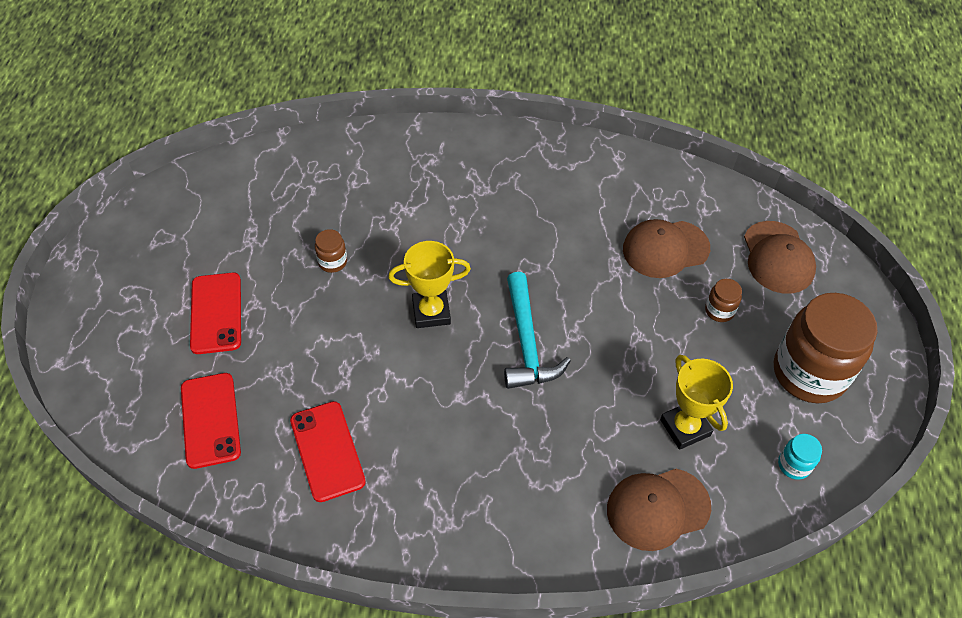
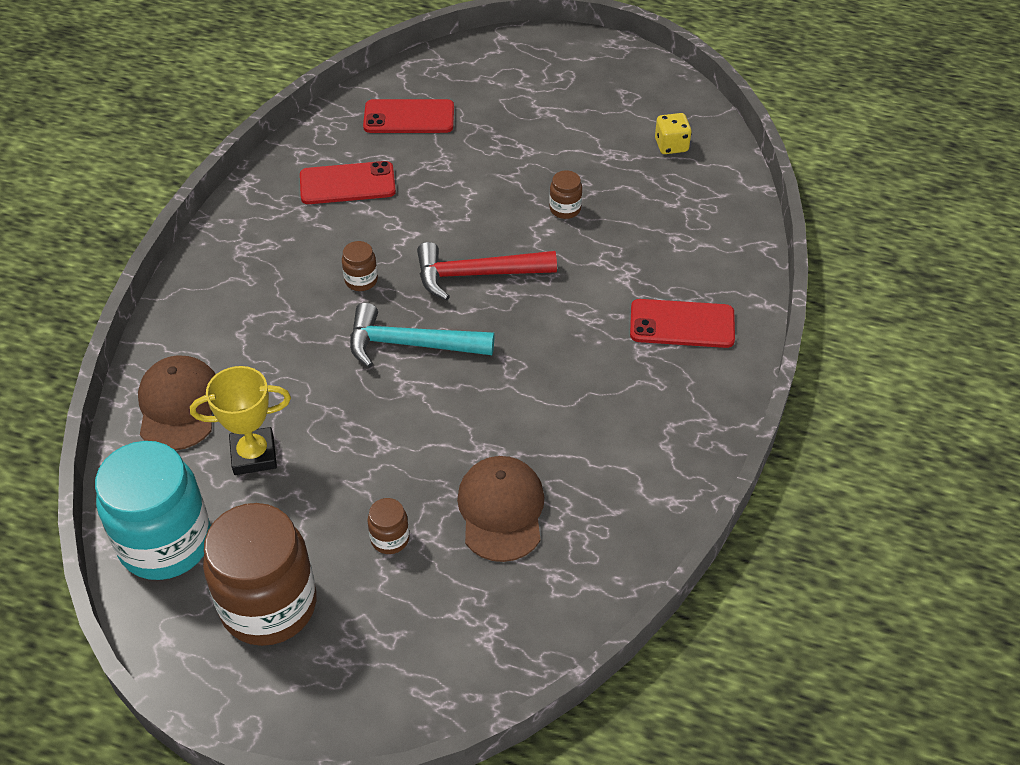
camera: 105 degrees right, 5 degrees down
red phone [190,272,241,354] -> red phone moved to [630,299,735,348]
yellow trophy [388,241,471,328] -> red hammer [417,242,557,300]
brown cap [744,221,816,294] -> none
turquoise jar [778,434,822,480] -> turquoise jar [95,441,211,580], size x2.40
none -> brown jar [342,241,378,291]
none -> yellow dice [655,113,692,154]

